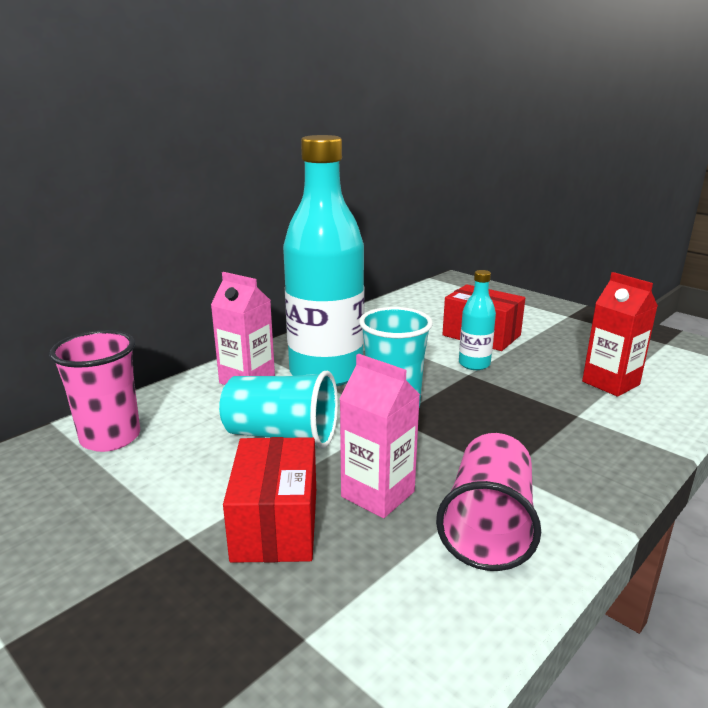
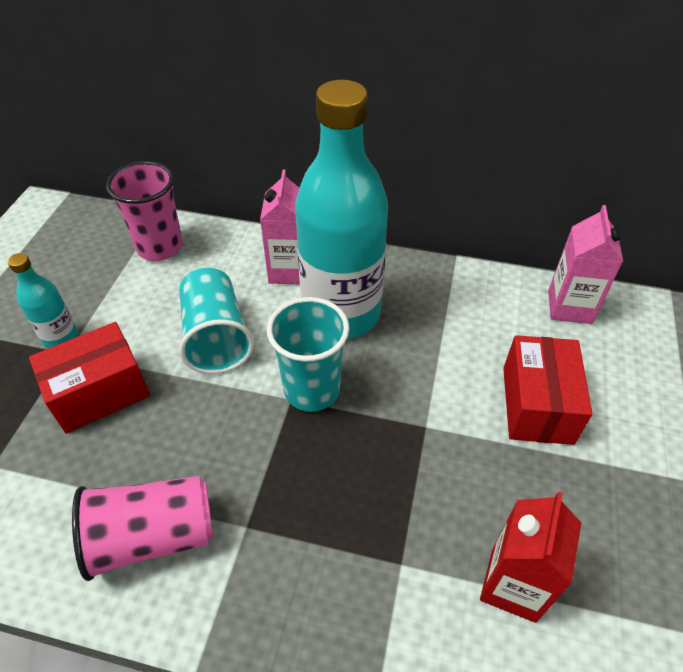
camera: 60 degrees right, 25 degrees up
pink carton [340,354,420,518] -> pink carton moved to [548,205,623,324]
turquoise bottle [459,270,496,370] -> turquoise bottle moved to [8,253,78,348]

